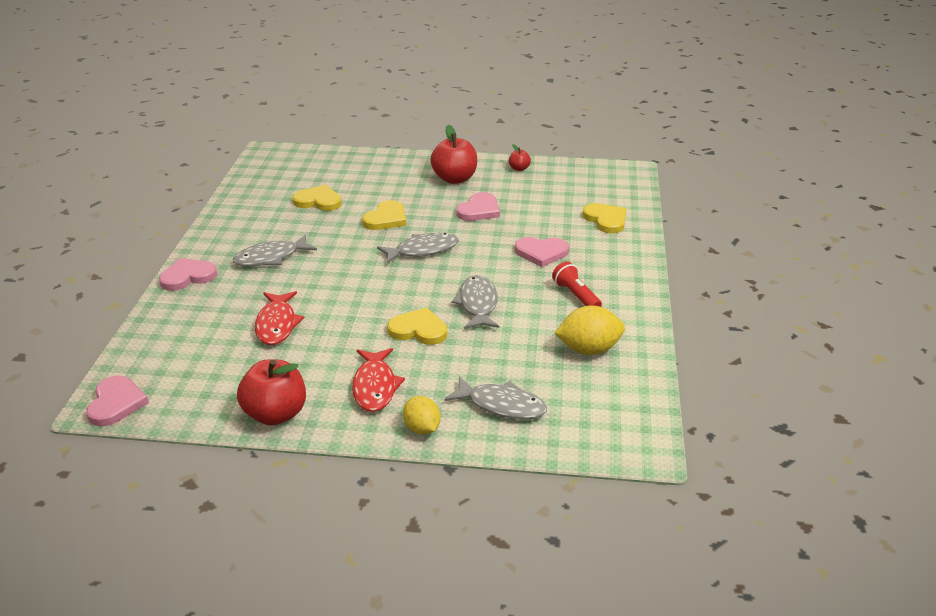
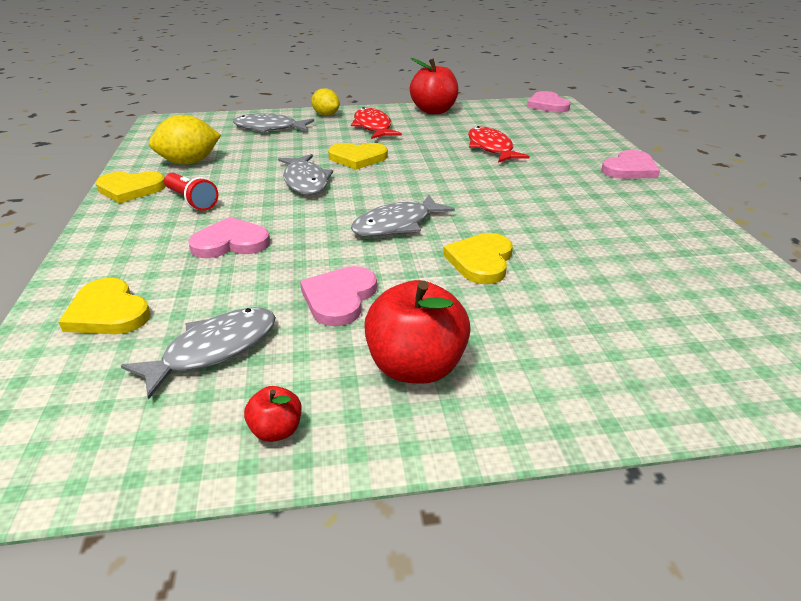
camera: 165 degrees right, 0 degrees up
grey fish [233,235,317,266] -> grey fish moved to [121,307,276,399]
yellow heart [292,185,342,211] -> yellow heart moved to [96,172,166,203]

